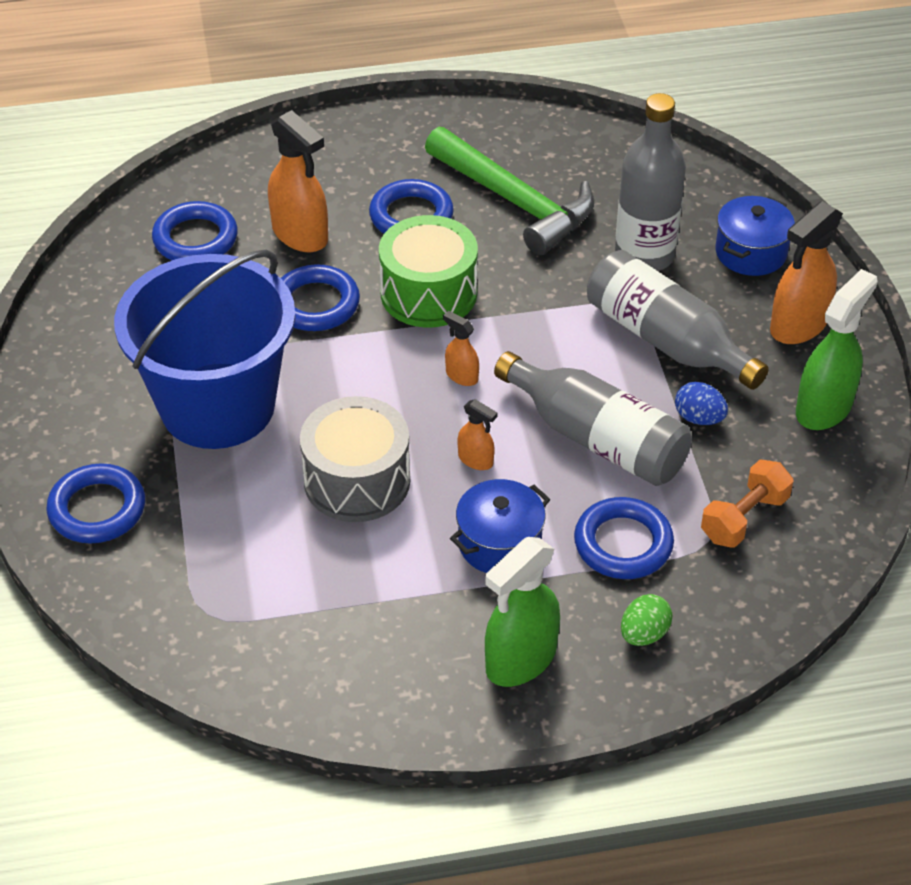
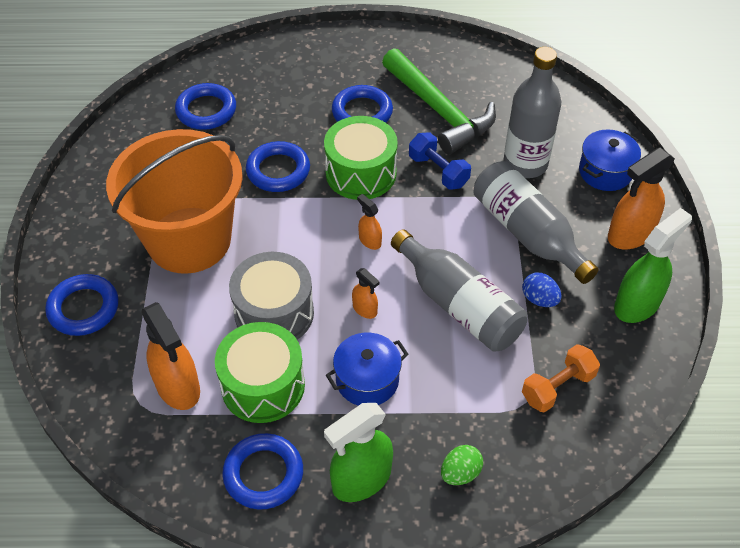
camera: 10 degrees right, 5 degrees up
blue bucket [114,249,296,449] -> orange bucket [106,129,243,274]
orange spray bottle [268,110,328,252] -> orange spray bottle moved to [141,302,200,410]
blue ring [574,497,674,579] -> blue ring moved to [222,433,303,510]
none -> green drum [215,322,305,423]
none -> blue dumbbell [409,132,471,190]

